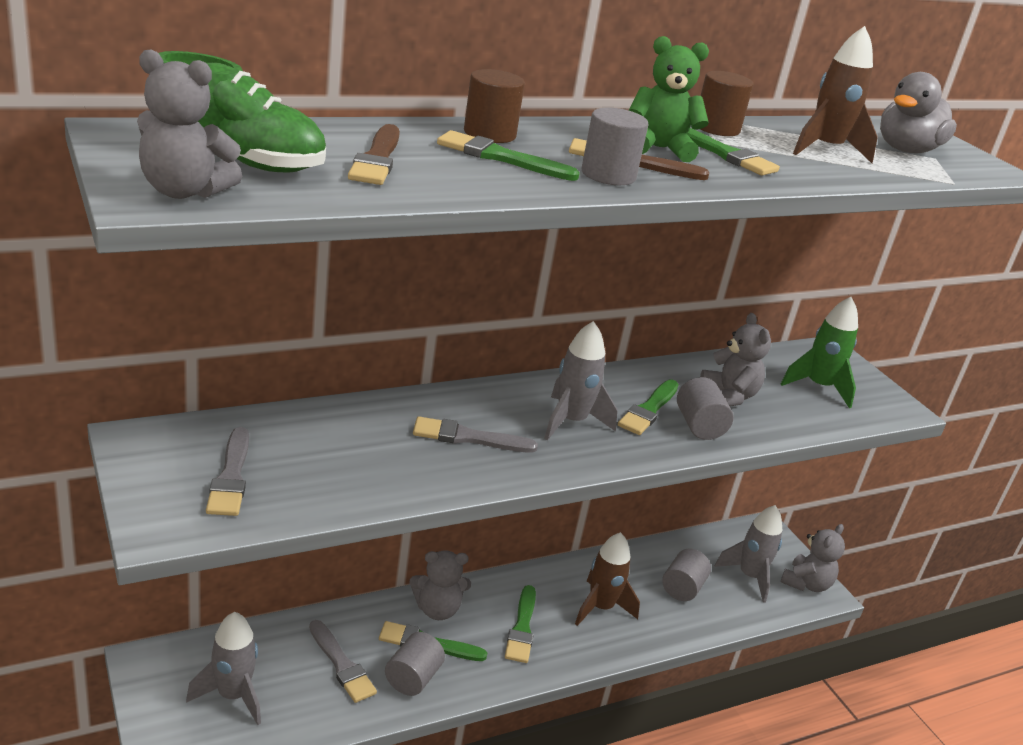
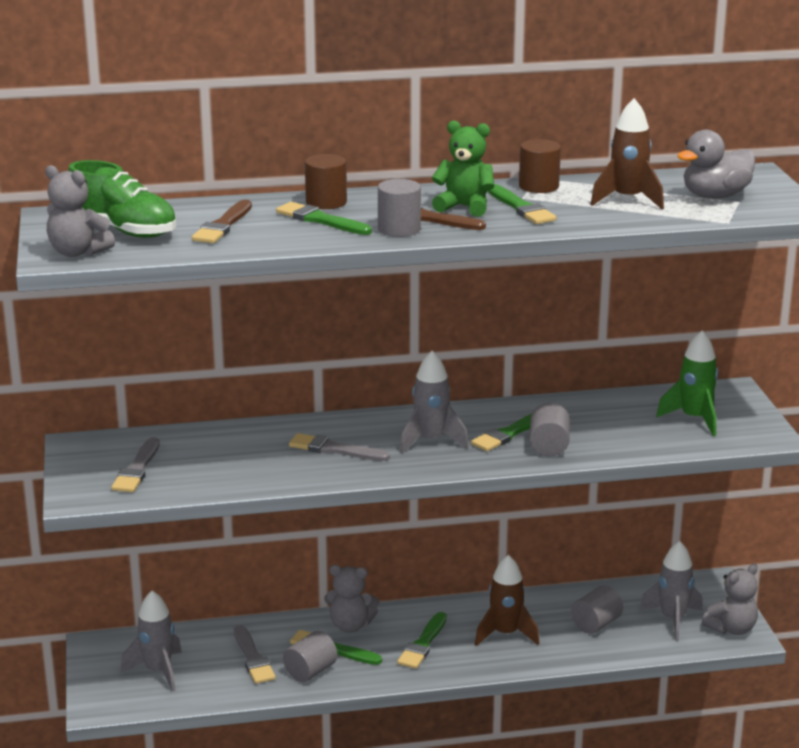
camera: 20 degrees right, 5 degrees down
grey teddy bear [700,313,771,407] -> none

